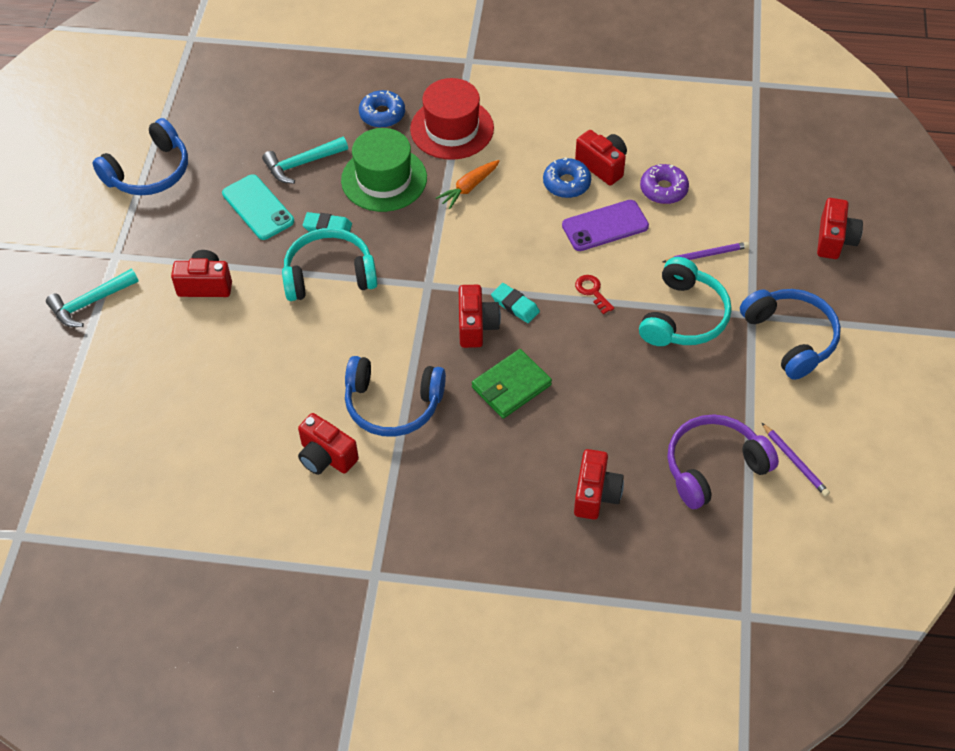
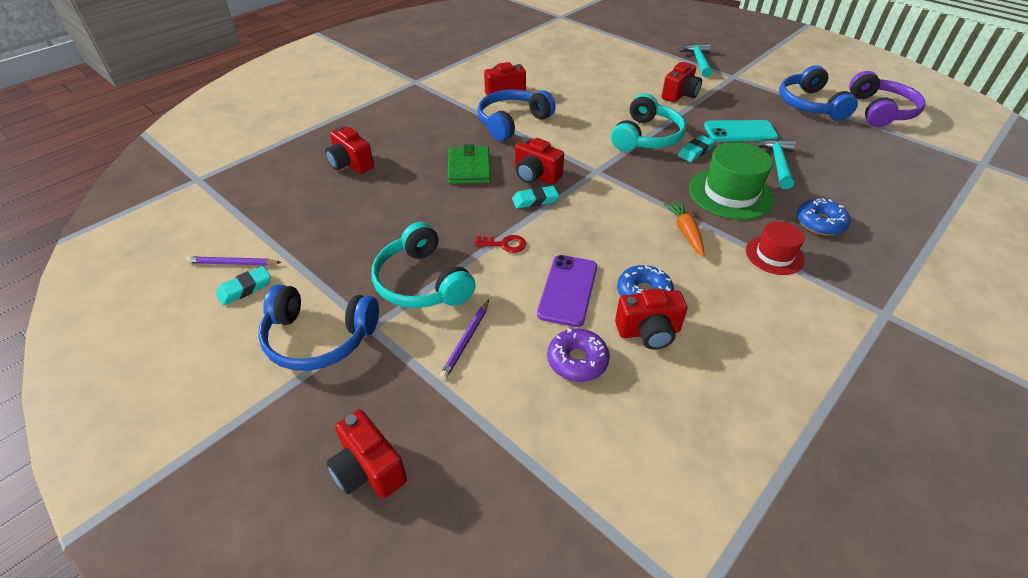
camera: 125 degrees right, 10 degrees down
red hat [410,78,494,160] -> red hat [746,221,805,275], size x0.61
purple headphones [667,414,779,509] -> purple headphones moved to [849,71,926,127]
none -> turquoise eraser [216,266,271,306]

